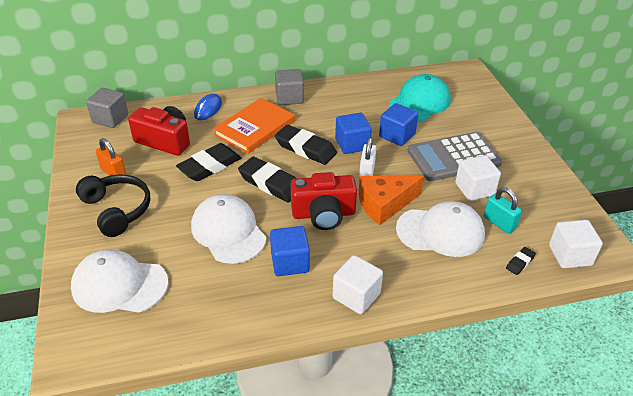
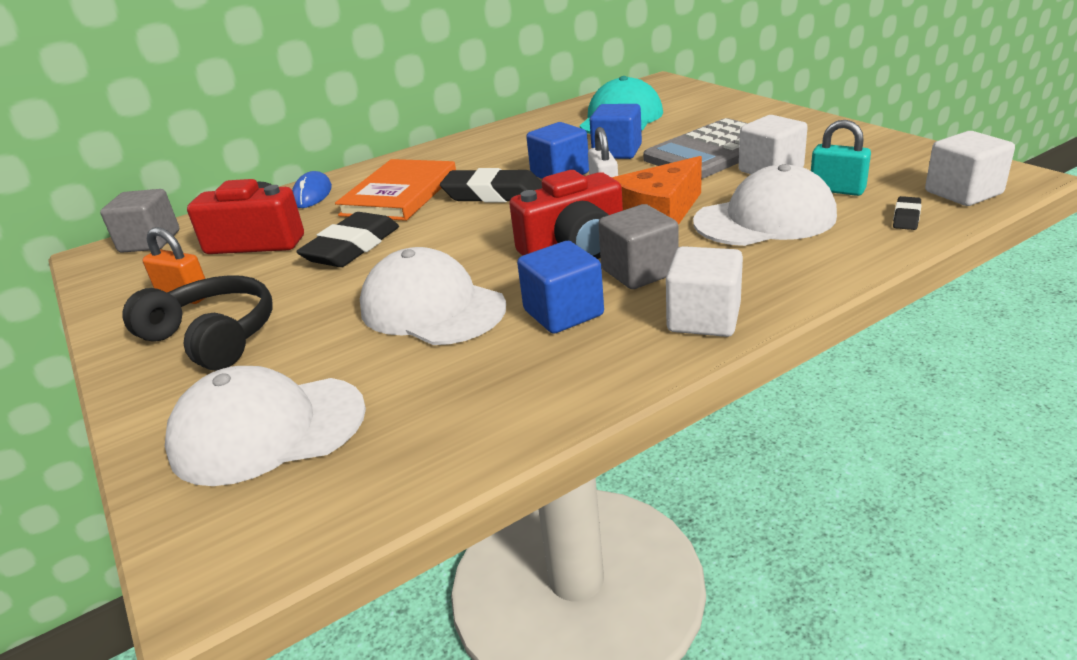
camera: 15 degrees left, 10 degrees down
black eraser [238,157,296,203] -> none
grey cube [275,69,304,105] -> grey cube moved to [598,204,679,289]

